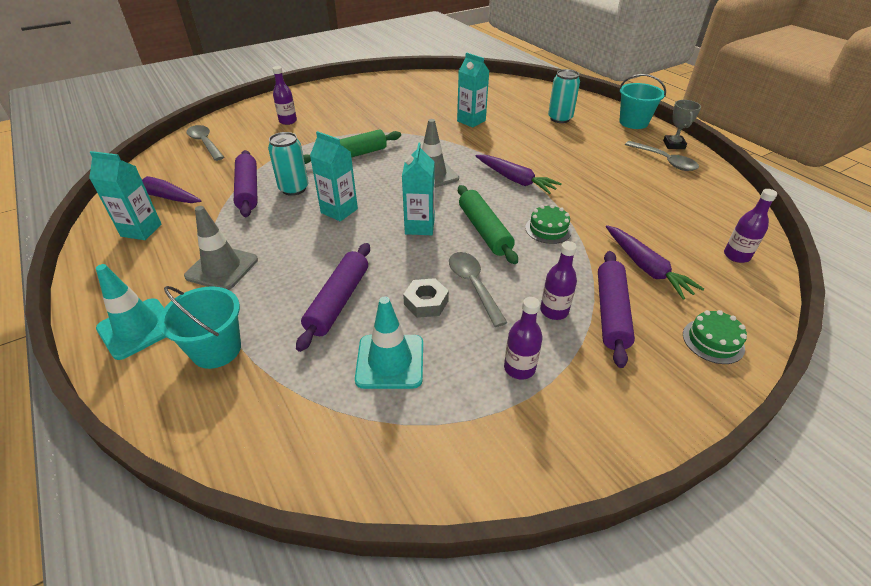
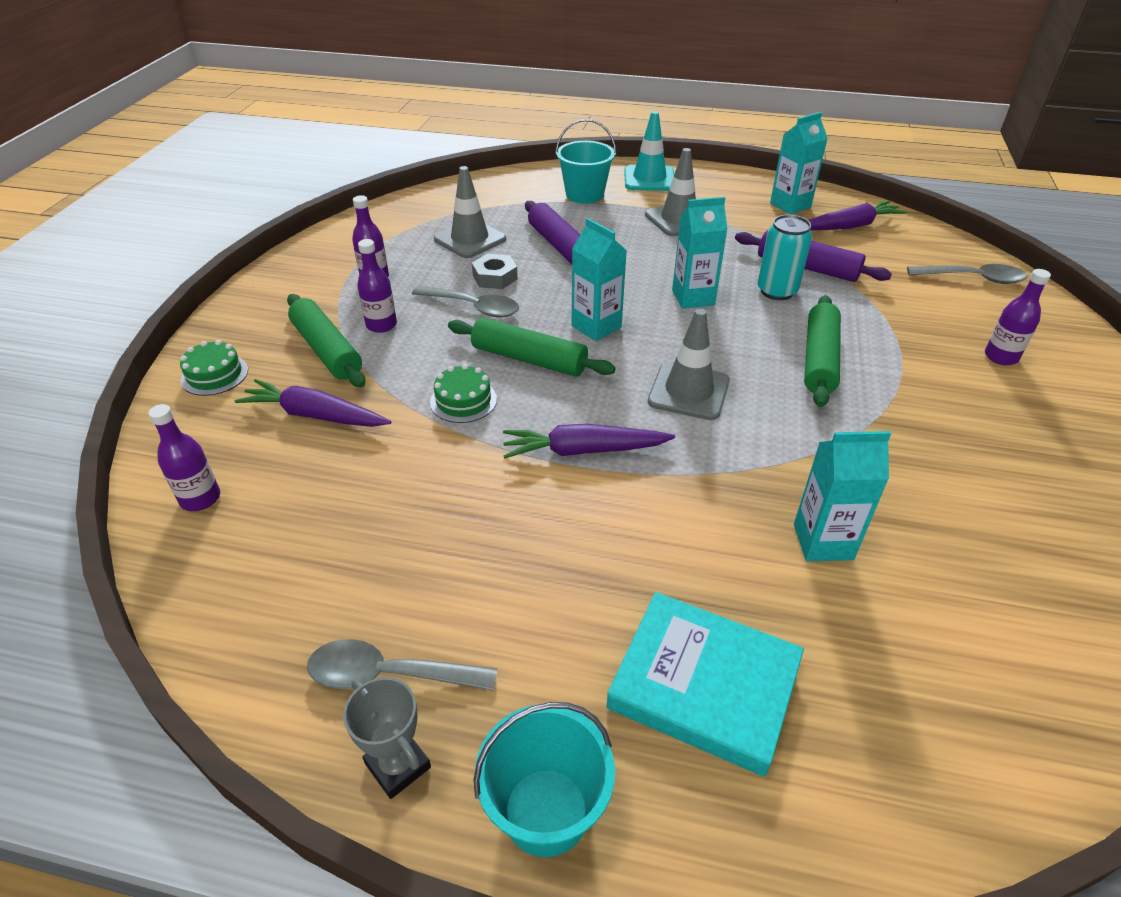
camera: 135 degrees right, 0 degrees up
turquoise traffic cone [355,297,423,389] -> grey traffic cone [434,166,506,258]
turquoise can [548,69,580,123] -> turquoise book [606,592,804,777]
purple rolling pin [598,251,635,368] -> green rolling pin [287,294,366,387]

